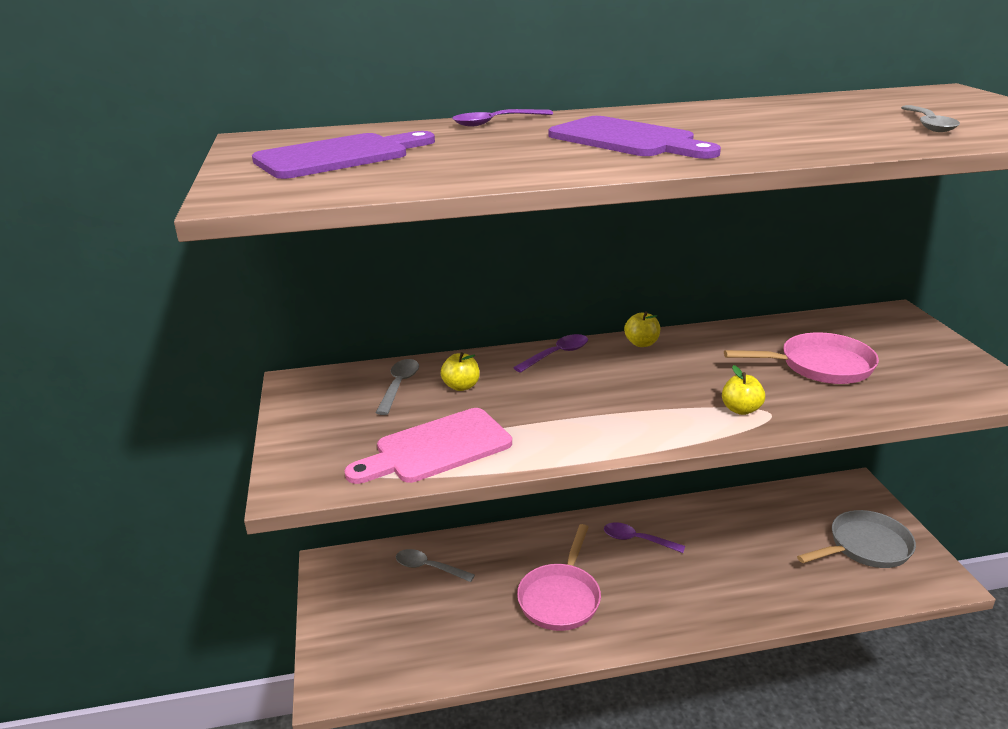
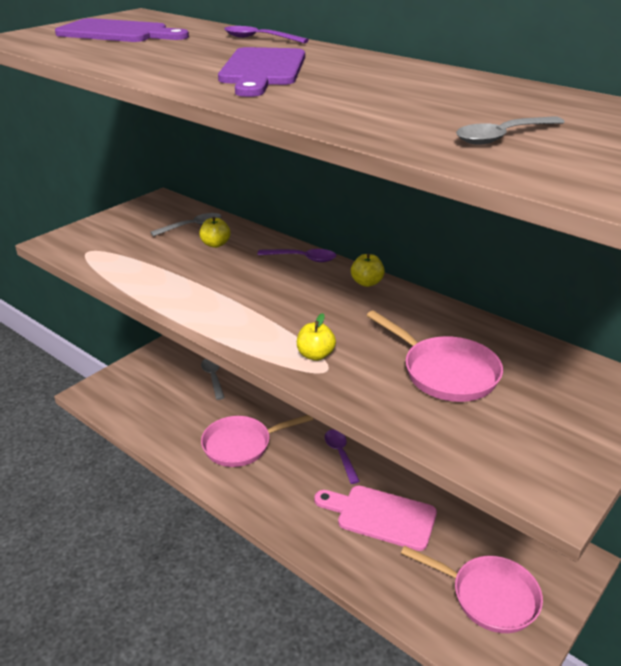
camera: 50 degrees right, 5 degrees up
pink cutting board [344,408,512,484] -> pink cutting board moved to [314,485,437,551]
grey pan [797,510,916,568] -> pink pan [401,546,543,633]

